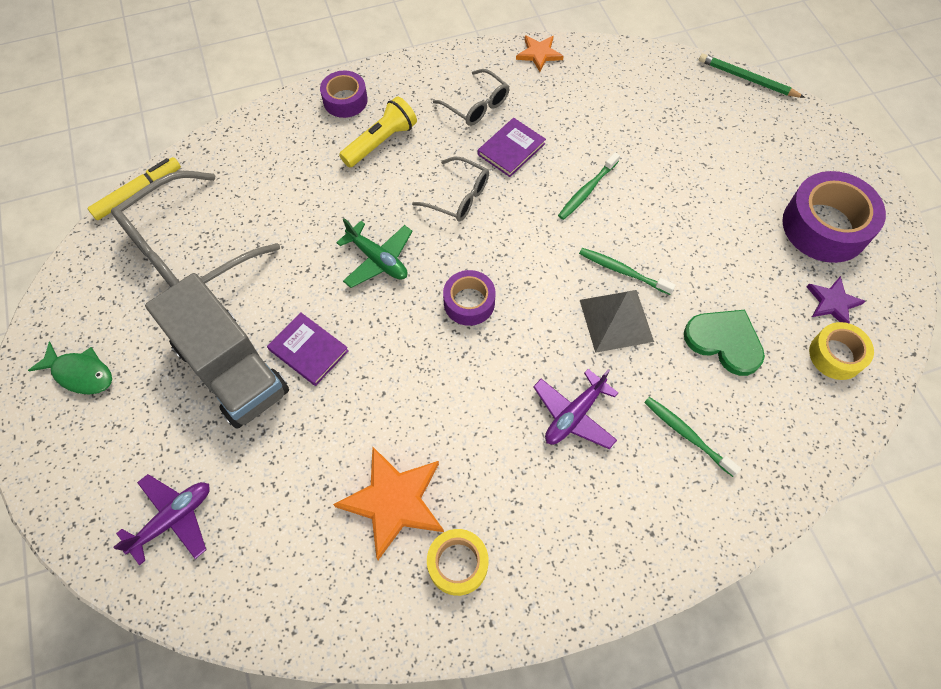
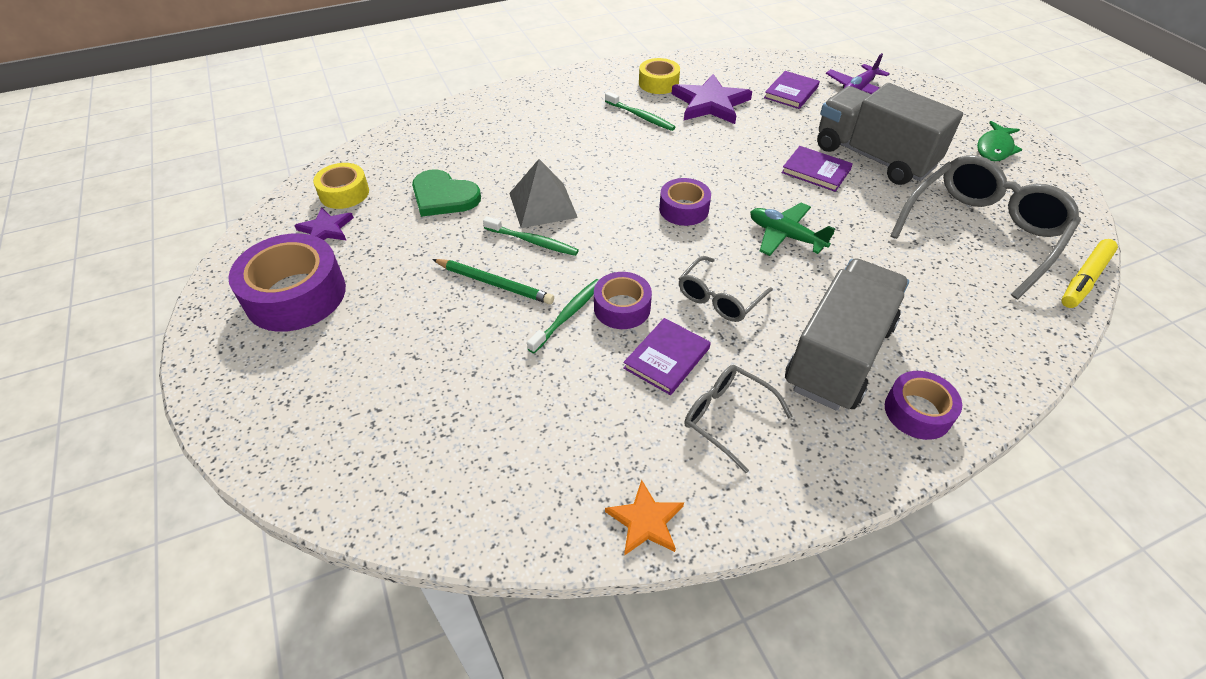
camera: 175 degrees right, 15 degrees down
green fish [28,342,112,395] -> green fish turned 75 degrees counterclockwise [977,121,1022,161]
orange star [333,447,444,560] -> purple star [672,74,752,124]
yellow flashlight [339,96,417,167] -> grey truck [785,258,909,411]
grey glasses [412,157,489,222] -> grey glasses turned 75 degrees counterclockwise [678,256,773,322]
purple plane [533,369,618,449] -> none
green toothbrush [644,397,741,477] -> green toothbrush moved to [605,92,675,131]
green pencil [699,54,805,98] -> green pencil moved to [432,259,554,304]
none -> purple tape [594,272,652,329]
none -> purple book [764,71,820,109]

